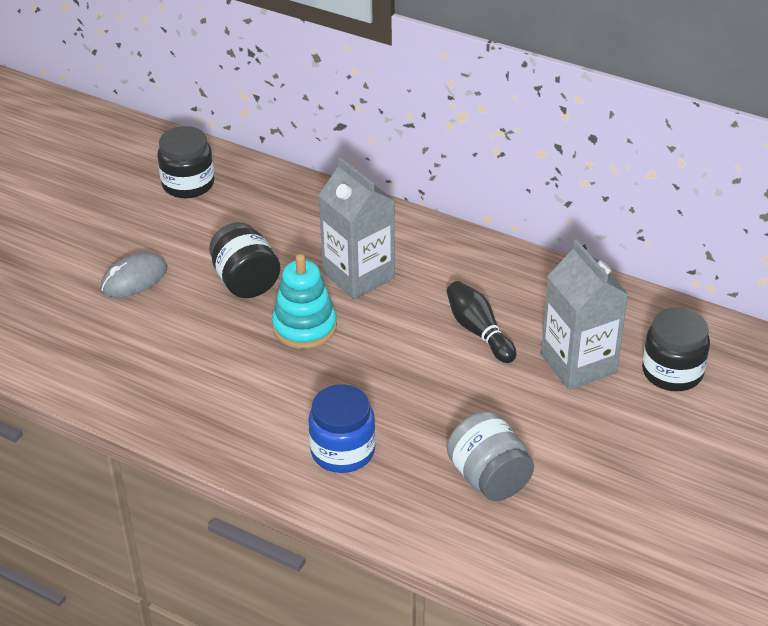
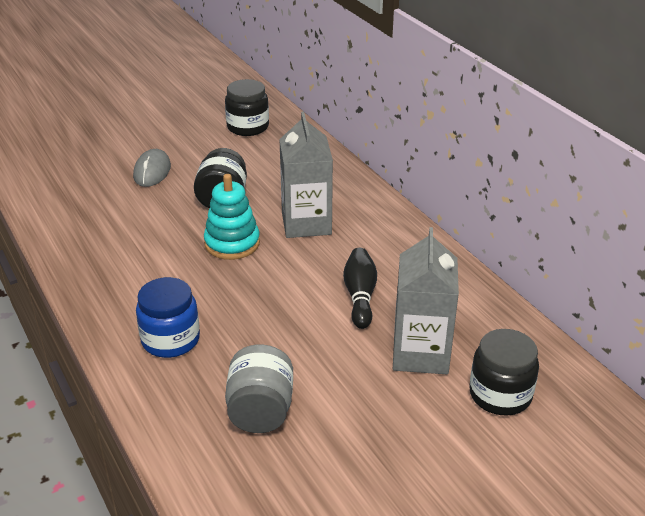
camera: 30 degrees right, 5 degrees down
grey mouse [100,252,167,297] -> grey mouse turned 75 degrees counterclockwise [133,149,171,187]

